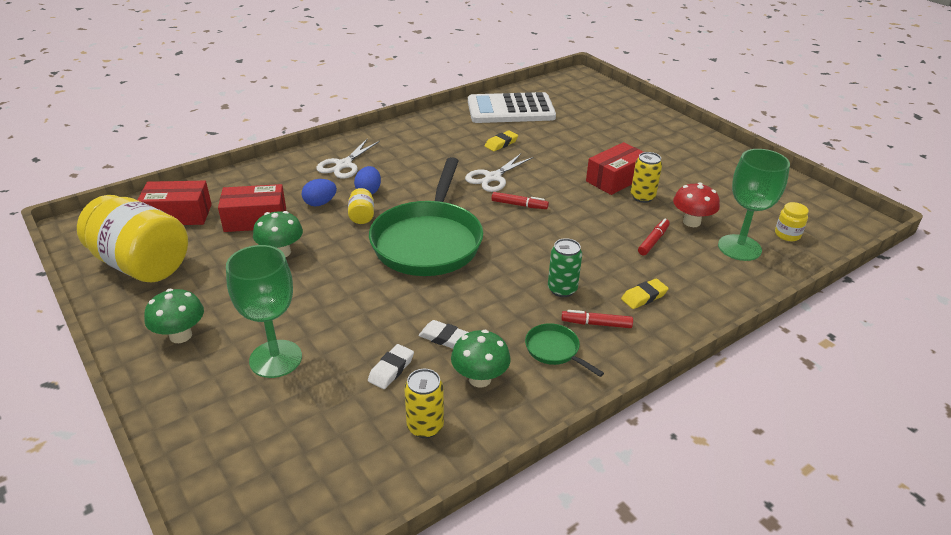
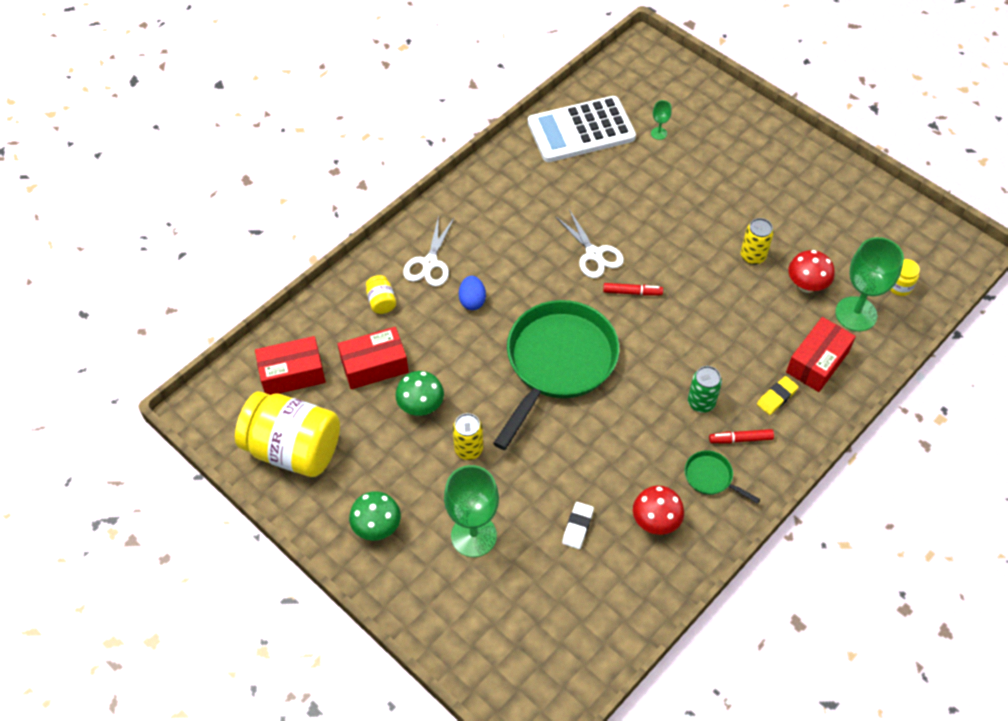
camera: 10 degrees left, 20 degrees up
blue egg [302,179,337,206] -> none
yellow jar [348,188,374,224] -> yellow jar moved to [366,275,396,314]
green pan [369,157,483,276] -> green pan turned 150 degrees counterclockwise [493,300,619,450]
yellow can [404,369,444,438] -> yellow can moved to [453,413,483,460]
white eraser [418,320,469,349] -> none
green mushroom [451,330,511,387] -> red mushroom [633,486,684,535]
white scissors [465,154,533,192] -> white scissors turned 60 degrees counterclockwise [555,209,624,278]
yellow eraser [485,130,518,151] -> none
red box [586,142,643,195] -> red box moved to [786,317,856,392]
red marker [638,219,670,256] -> none
none -> green goblet [651,100,672,140]

